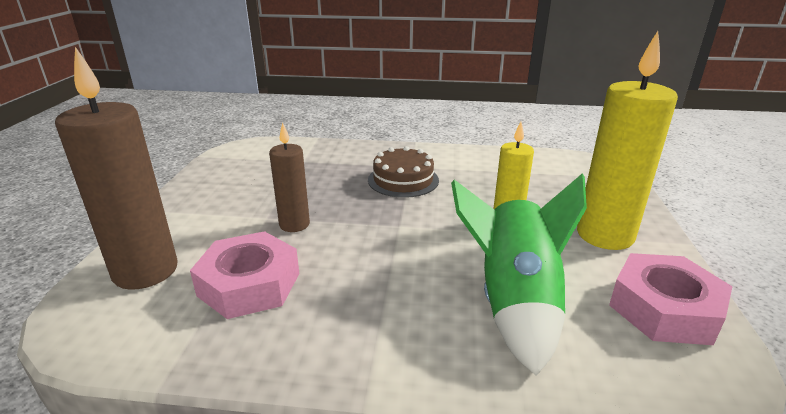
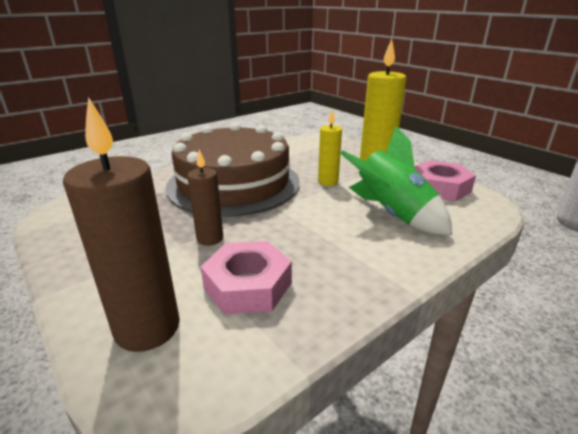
camera: 45 degrees left, 0 degrees up
brown cake [368,146,439,198] -> brown cake [166,122,300,217], size x2.33

